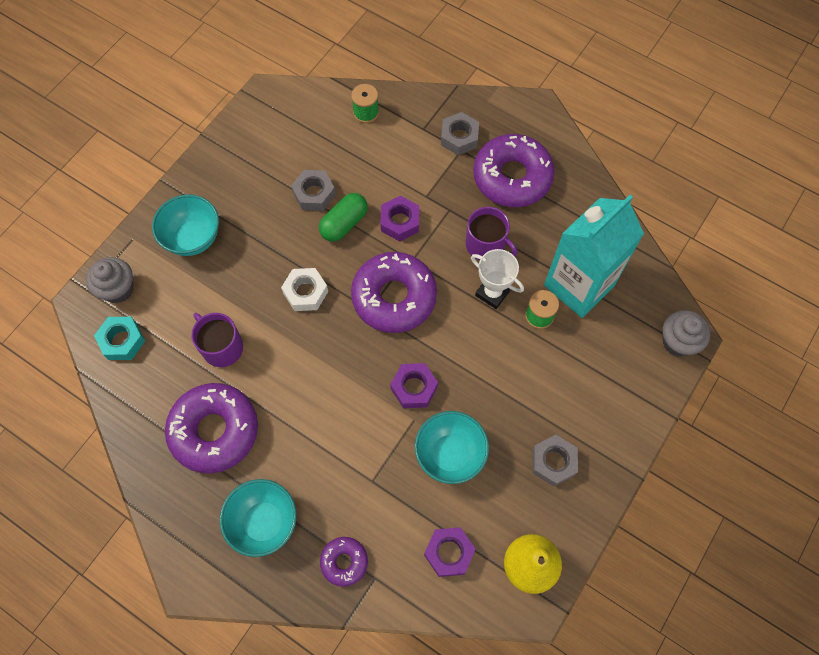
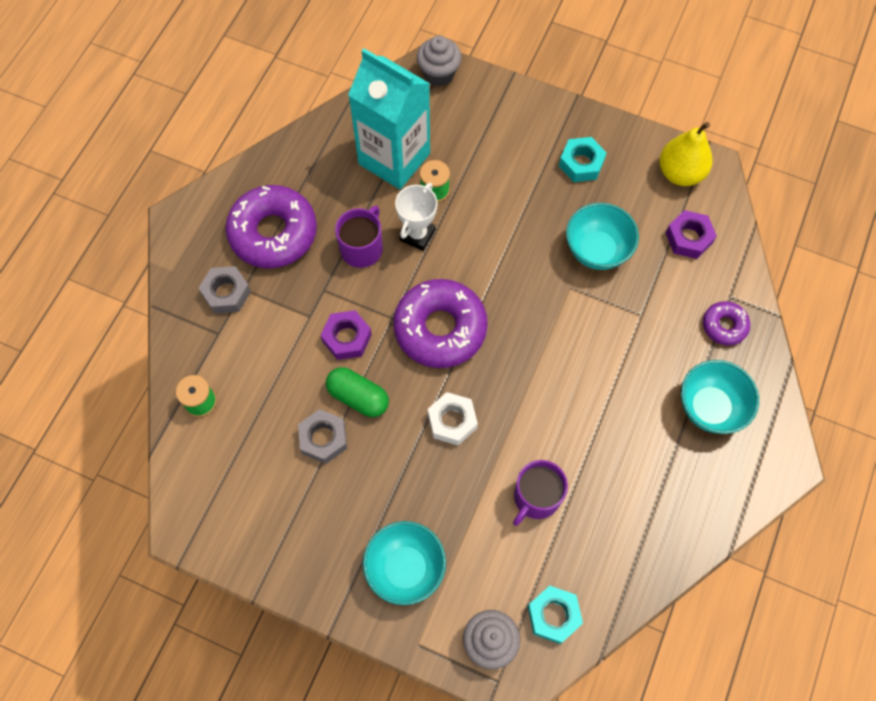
camera: 100 degrees left, 0 degrees up
purple donut [165,383,258,473] -> none
purple nut [390,363,438,408] -> none
grey nut [532,435,578,486] -> turquoise nut [559,137,607,182]

